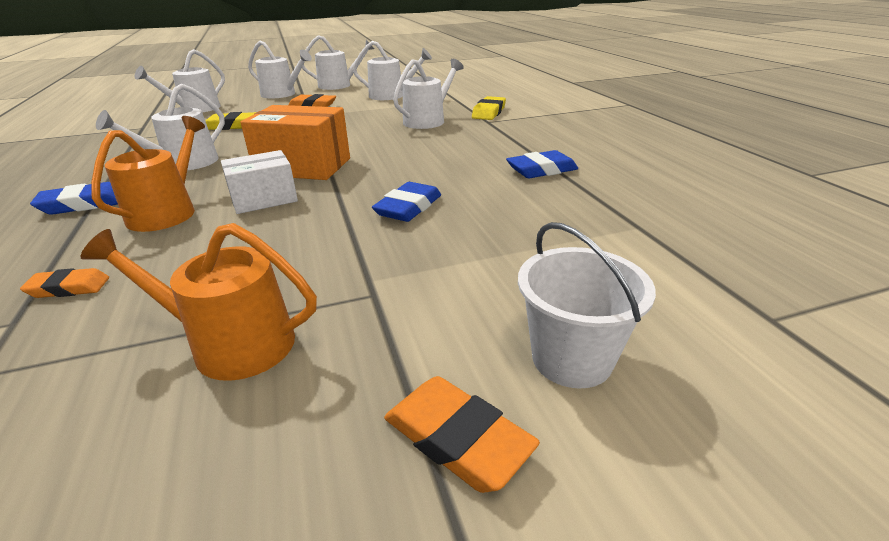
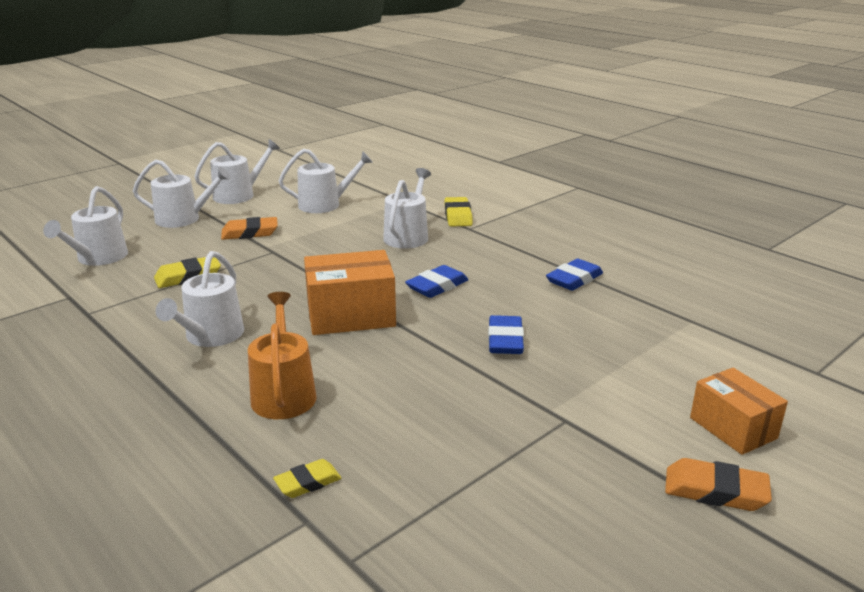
camera: 25 degrees left, 5 degrees down
orange eraser [20,268,109,298] -> yellow eraser [273,459,342,498]
blue eraser [30,182,118,215] -> blue eraser moved to [405,265,468,298]
orange watering can [80,223,317,381] -> none
white box [221,150,298,214] -> none
white bucket [518,222,656,388] -> orange box [690,368,788,455]

